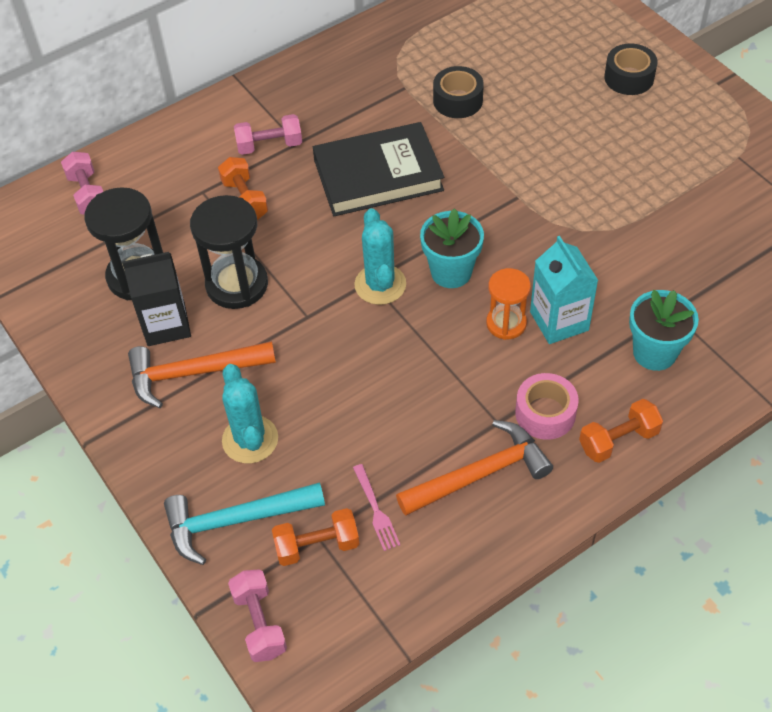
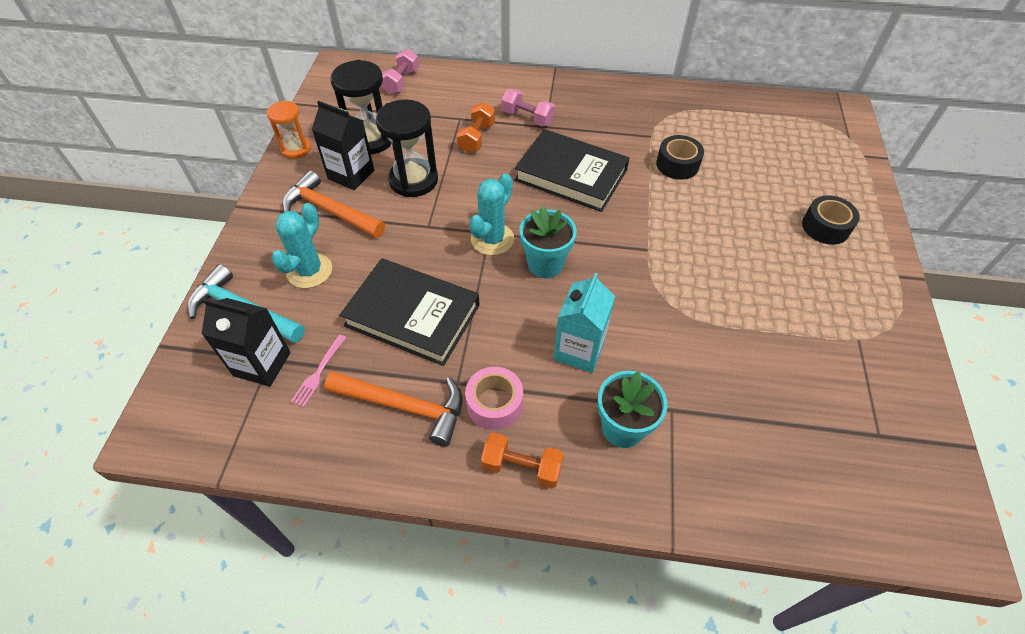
camera: 40 degrees right, 0 degrees up
pink dumbbell [228,569,287,662] -> none
orange dumbbell [272,508,359,566] -> black carton [202,298,291,387]
orange hourglass [486,268,531,340] -> orange hourglass moved to [267,101,311,159]
none -> black book [340,258,480,366]

